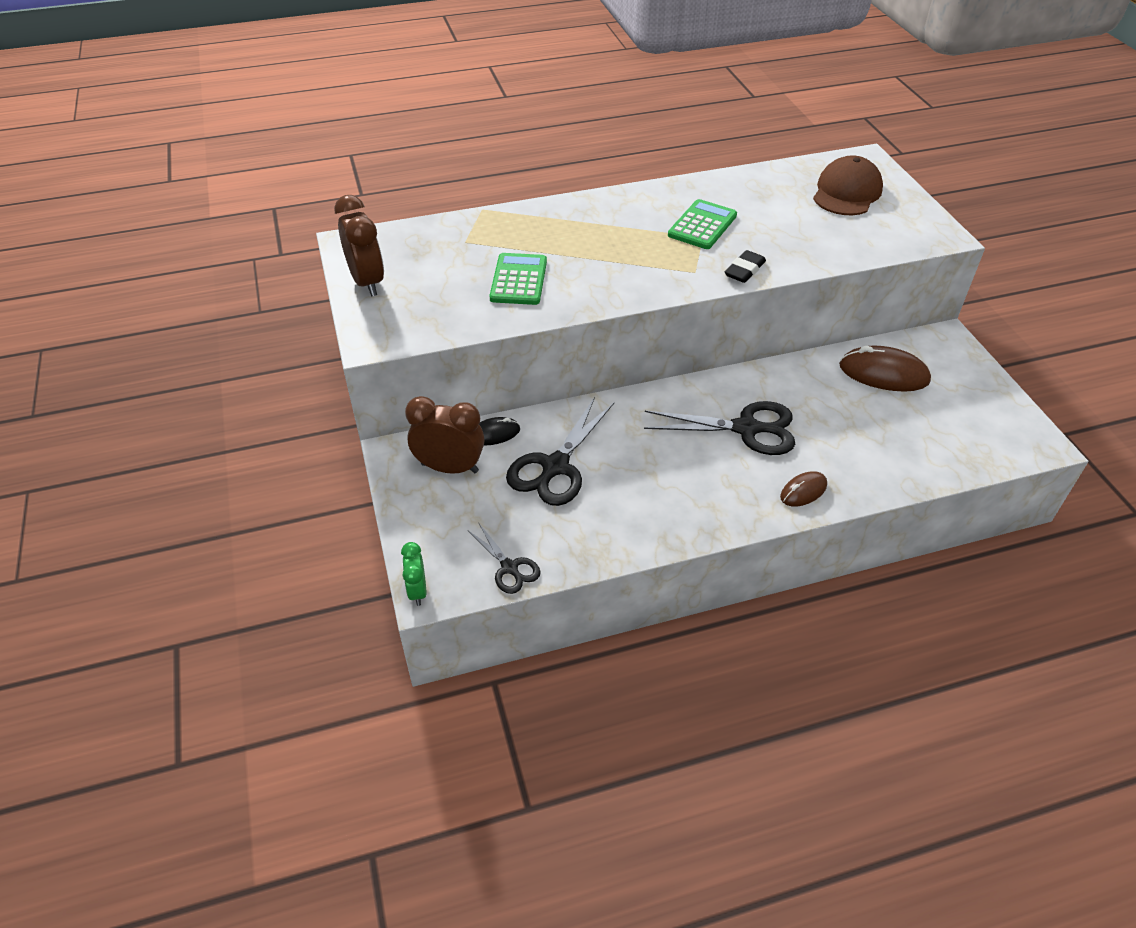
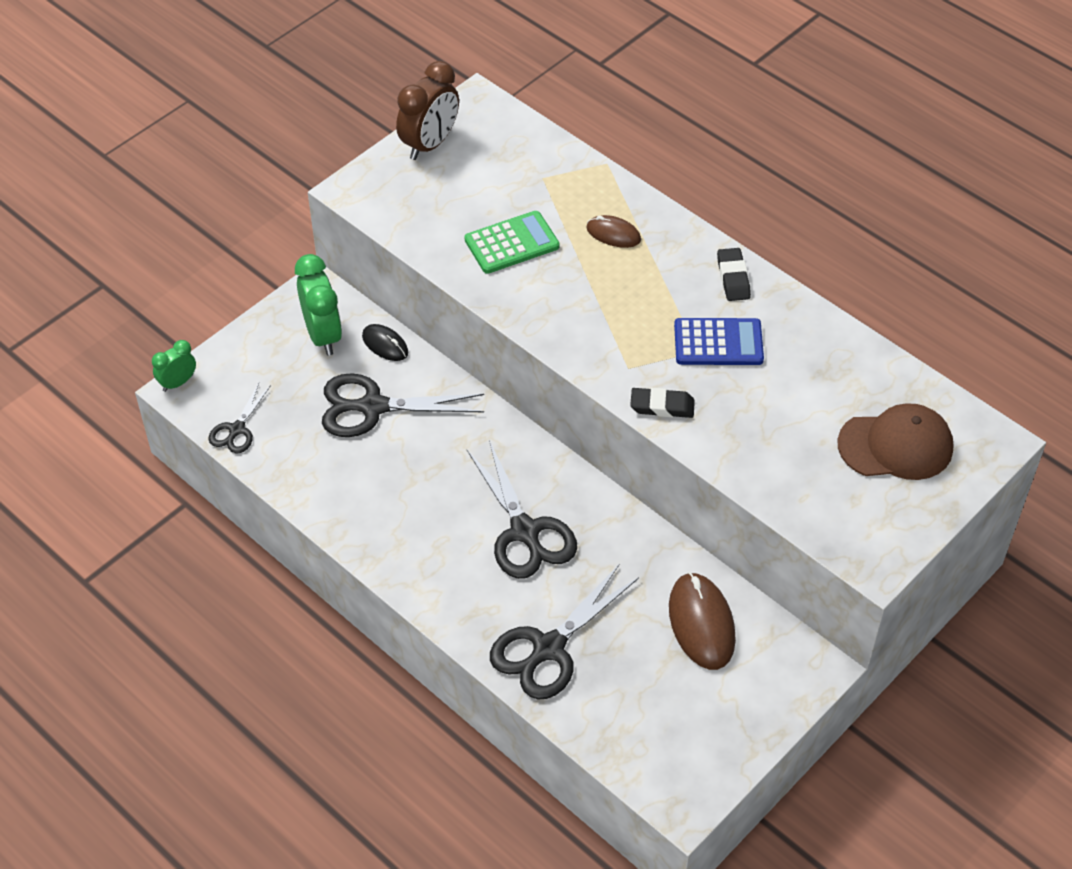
camera: 60 degrees right, 5 degrees up
brown clock [405,396,484,474] -> green clock [295,254,342,356]
green calculator [668,199,737,249] -> blue calculator [674,318,764,365]
brown mouse [780,471,827,506] -> brown mouse moved to [586,215,641,248]
none -> black scissors [490,565,639,699]
none -> black eraser [717,248,751,301]

